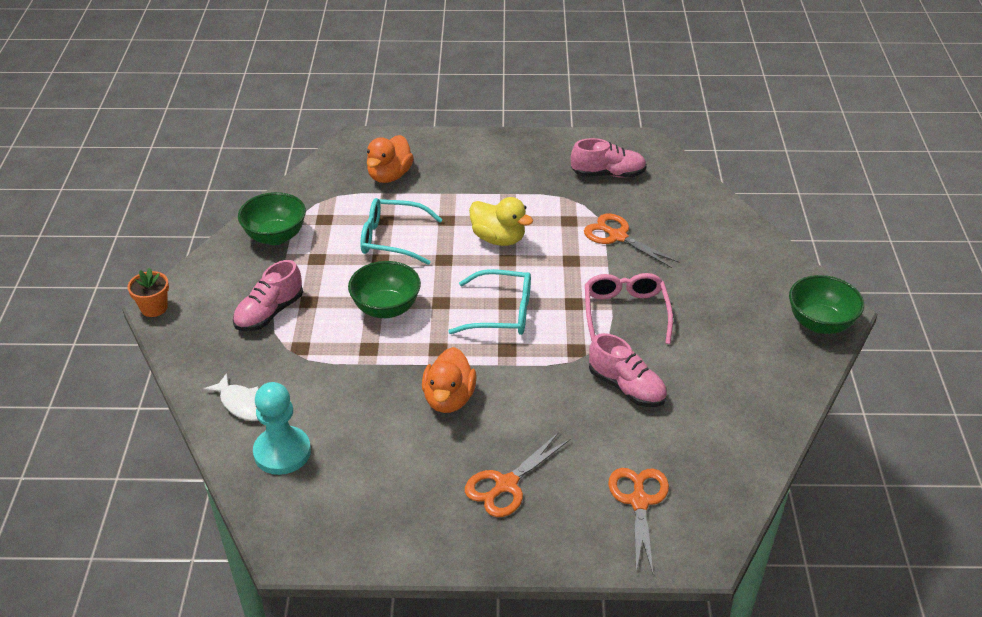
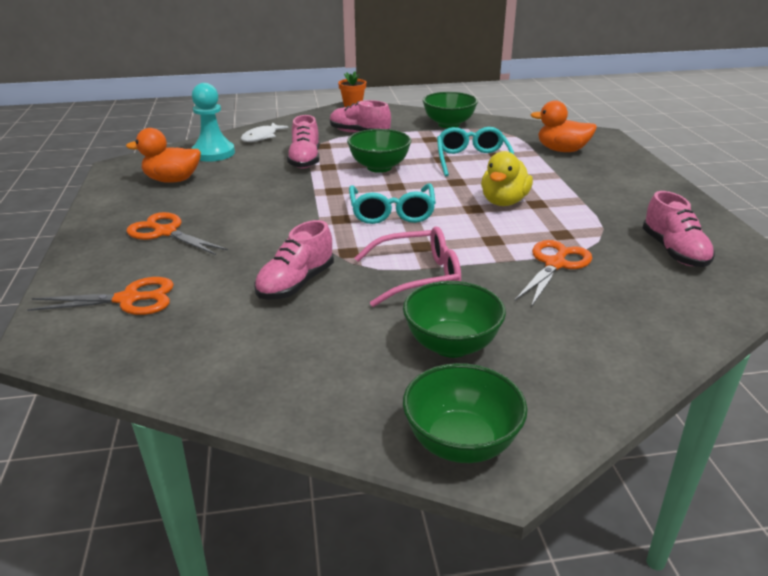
camera: 80 degrees right, 10 degrees down
orange duck [422,347,477,413] -> orange duck moved to [126,128,201,183]
none -> pink shoe [287,115,320,169]
none -> green bowl [403,281,506,358]

